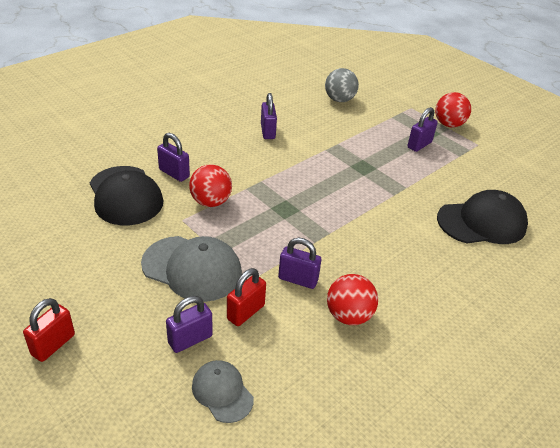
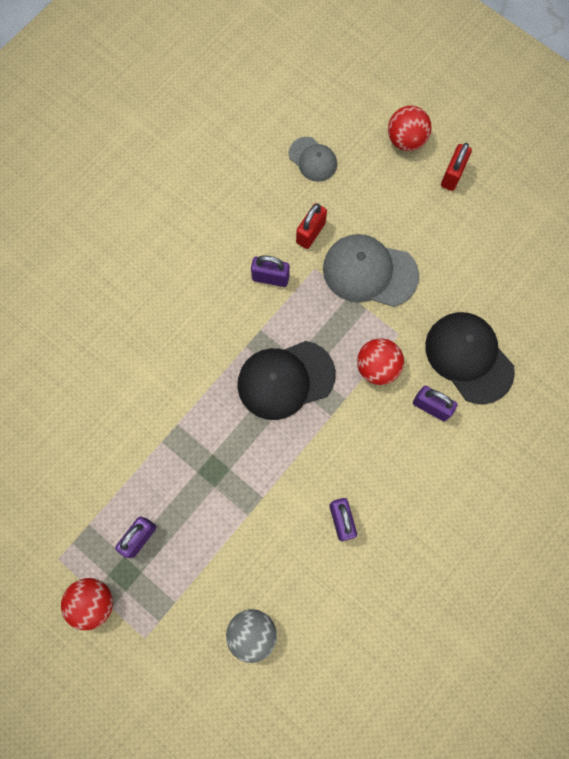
camera: 175 degrees right, 35 degrees up
purple padlock [166,296,213,353] -> none
red ball [327,274,378,325] -> red ball moved to [388,106,431,151]
black cap [437,190,528,244] -> black cap moved to [237,341,336,420]

